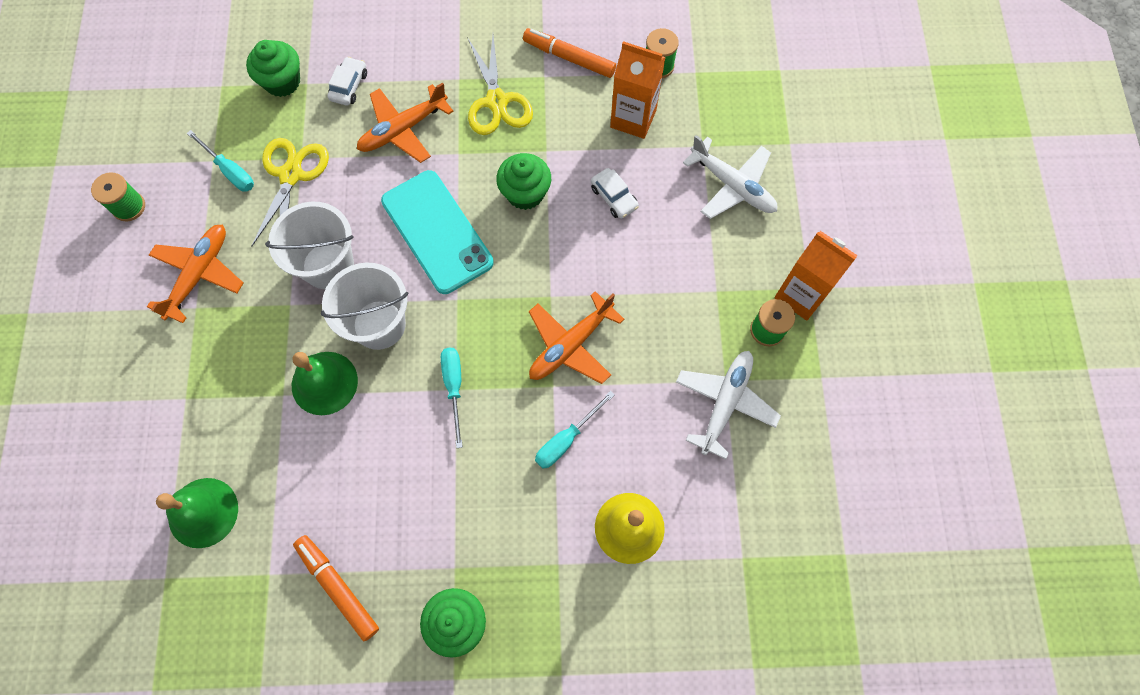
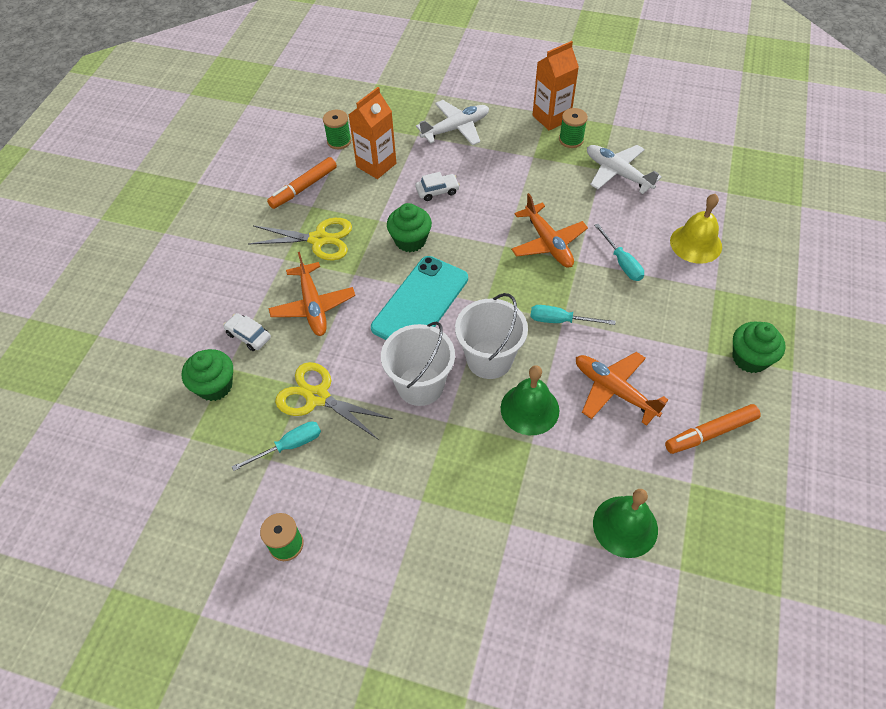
camera: 70 degrees left, 15 degrees down
orange plane [147,225,243,323] -> orange plane moved to [576,352,668,426]
turquoise phone [381,170,494,294] -> turquoise phone turned 45 degrees counterclockwise [371,256,468,340]

